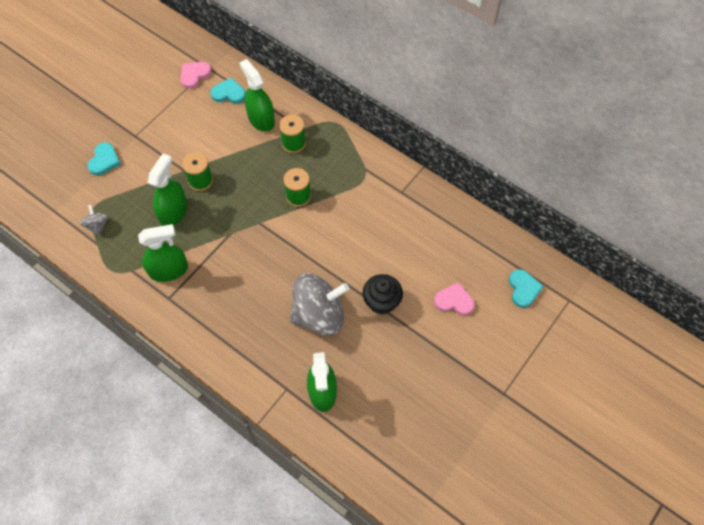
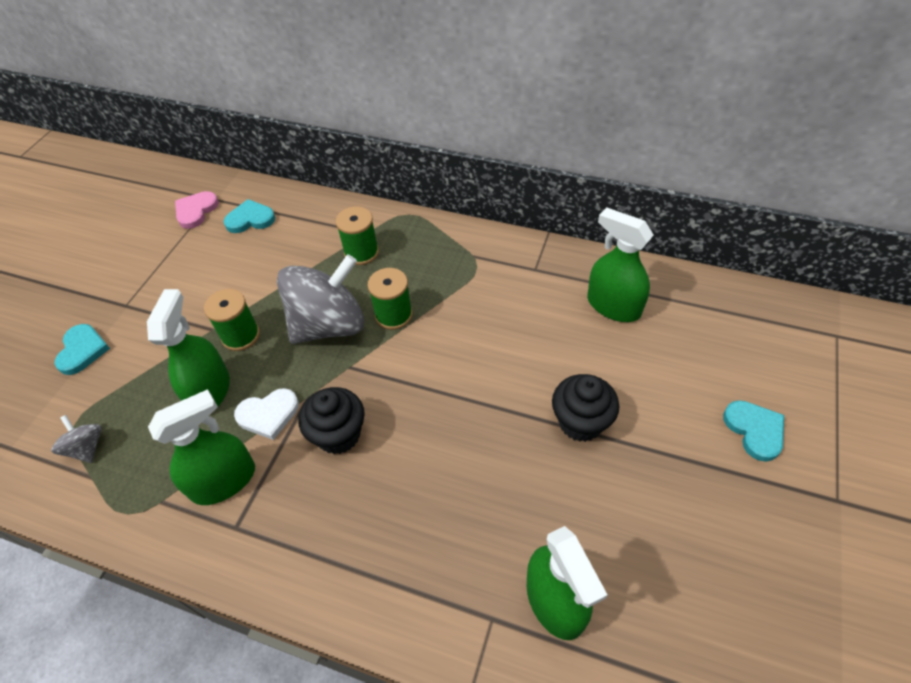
camera: 15 degrees left, 10 degrees down
green spray bottle [239,59,275,132] -> green spray bottle moved to [587,207,654,322]
grey spinning top [290,273,349,336] -> grey spinning top moved to [277,254,364,344]
pink heart [434,282,475,315] -> none
turquoise heart [509,269,543,308] -> turquoise heart moved to [723,400,784,462]
none -> white heart [234,388,299,440]
none -> black cupcake [298,387,365,454]

